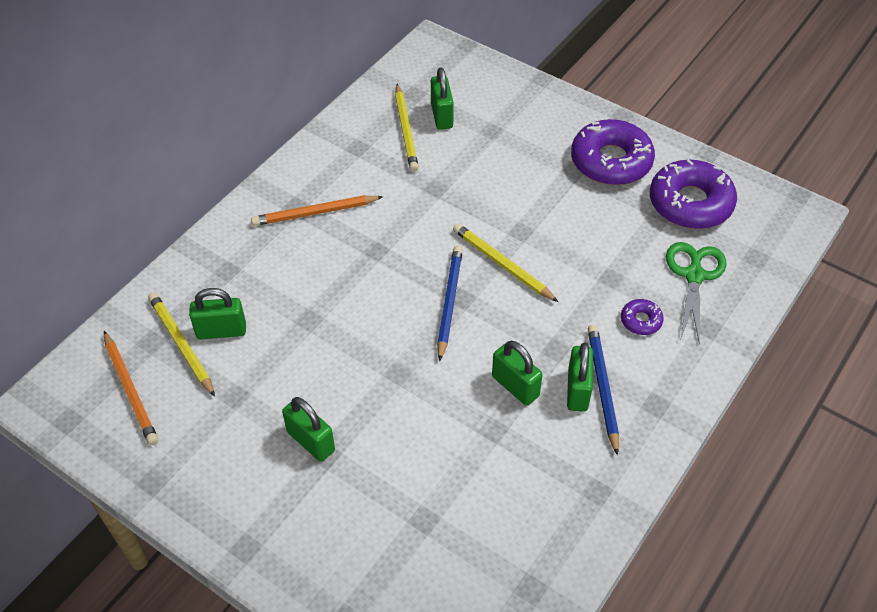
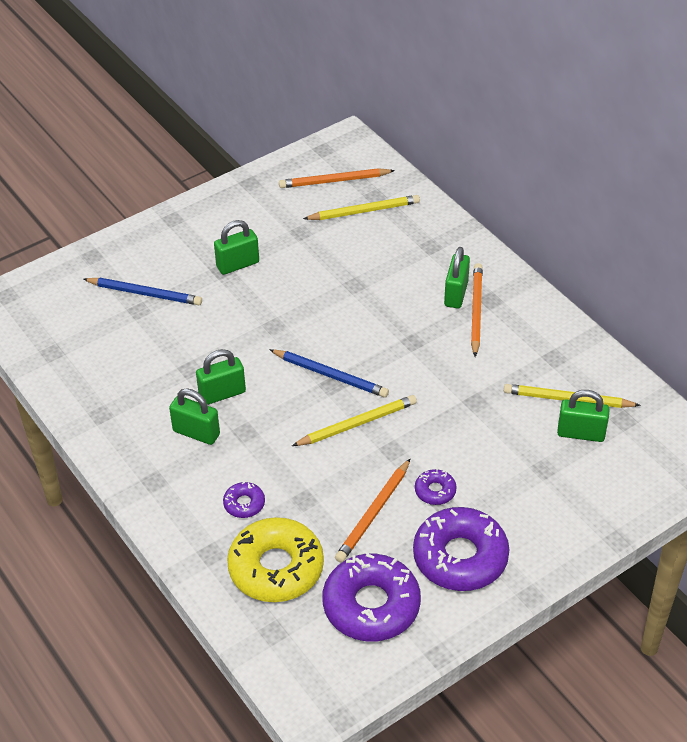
camera: 110 degrees right, 5 degrees down
green padlock [189,288,246,340] -> green padlock moved to [444,247,470,308]
blue pencil [588,325,619,455] -> blue pencil moved to [83,278,202,305]
green scissors [666,242,726,344] -> yellow donut [227,517,324,602]
none -> orange pencil [335,459,410,563]
none -> purple donut [415,469,457,505]

